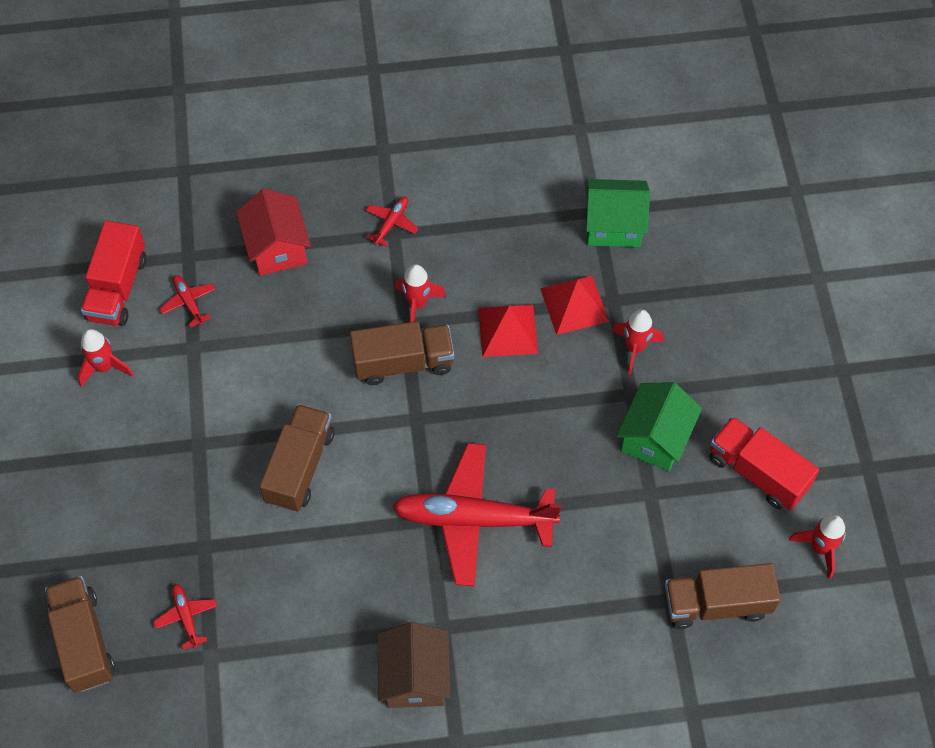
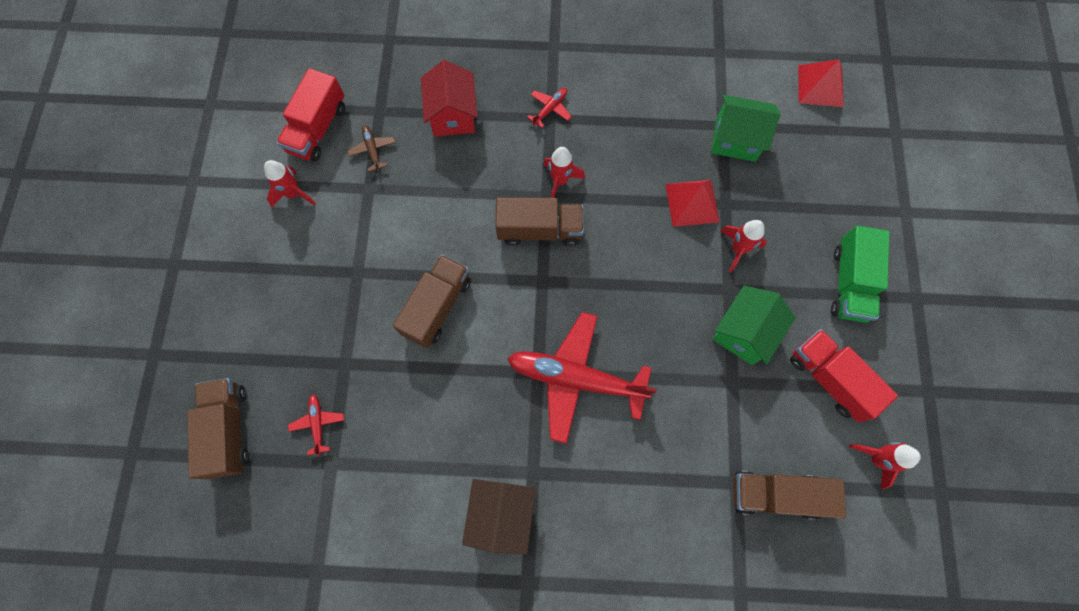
camera: 10 degrees right, 10 degrees up
red plane [160,275,216,328] -> brown plane [347,125,396,172]
red pyramid [478,305,538,357] -> red pyramid moved to [798,59,844,107]
none -> green truck [831,226,889,323]

